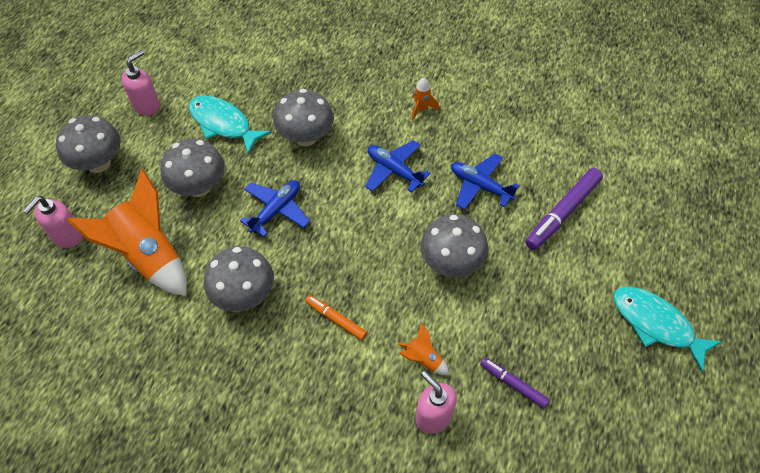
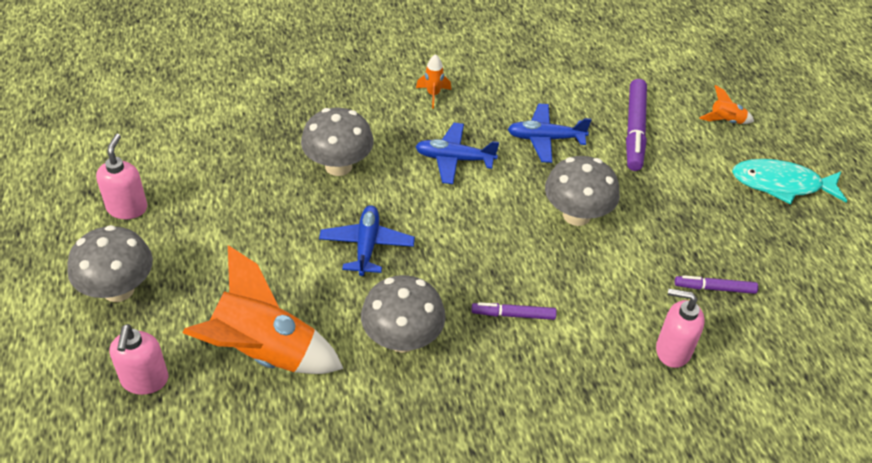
camera: 35 degrees left, 10 degrees down
grey mushroom [160,139,225,197] -> none
turquoise fish [189,95,272,155] -> none
orange marker [305,295,367,340] -> purple marker [472,302,557,320]
orange rocket [399,323,449,375] -> orange rocket moved to [699,85,754,124]

